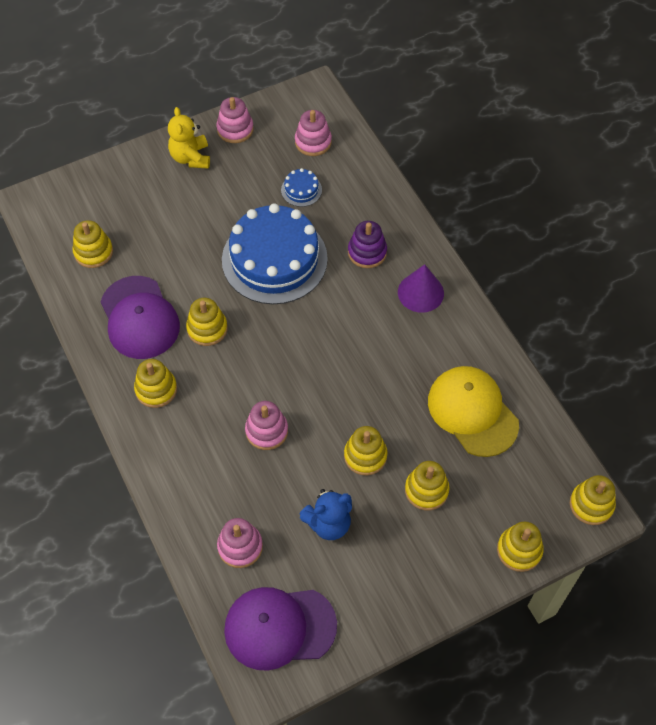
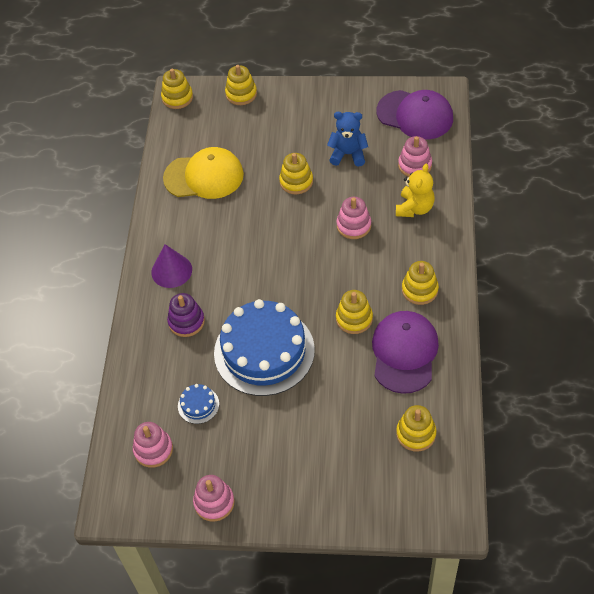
camera: 145 degrees left, 5 degrees down
yellow teddy bear [168,107,210,169] -> yellow teddy bear moved to [396,164,435,217]
yellow stacking toy [405,461,450,510] -> none
yellow cap [428,366,519,457] -> yellow cap turned 90 degrees counterclockwise [163,147,244,199]

